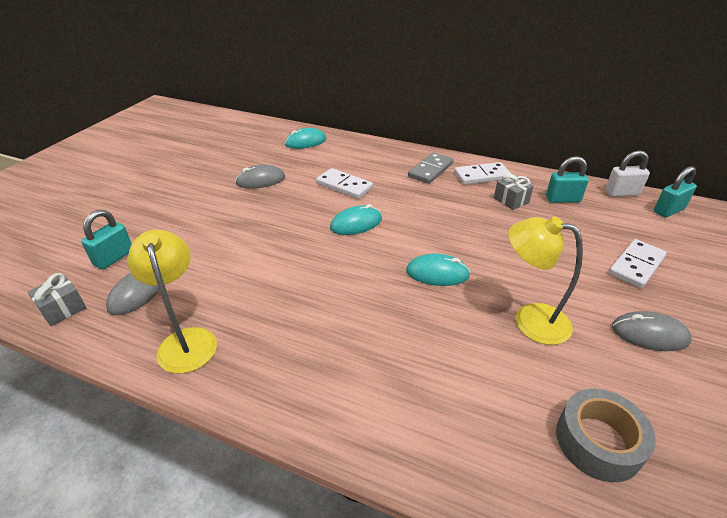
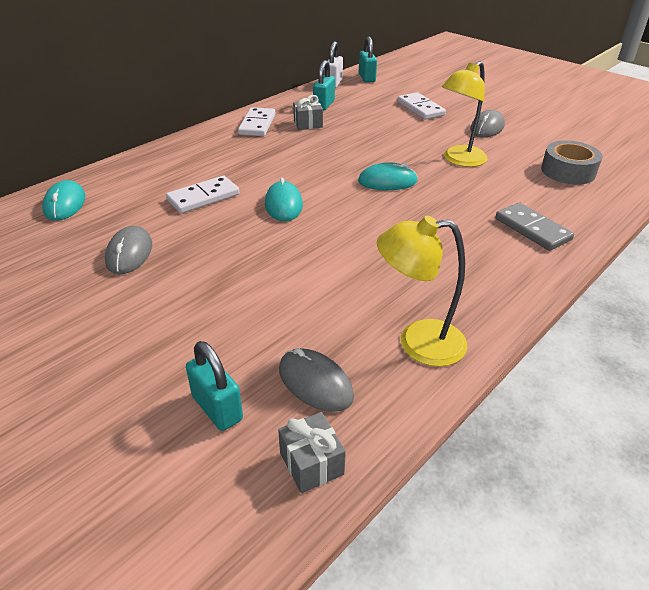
camera: 70 degrees left, 0 degrees up
turquoise mouse [406,254,471,286] -> turquoise mouse turned 60 degrees clockwise [358,163,418,190]
grey domino [408,152,453,184] -> grey domino moved to [495,203,574,251]

